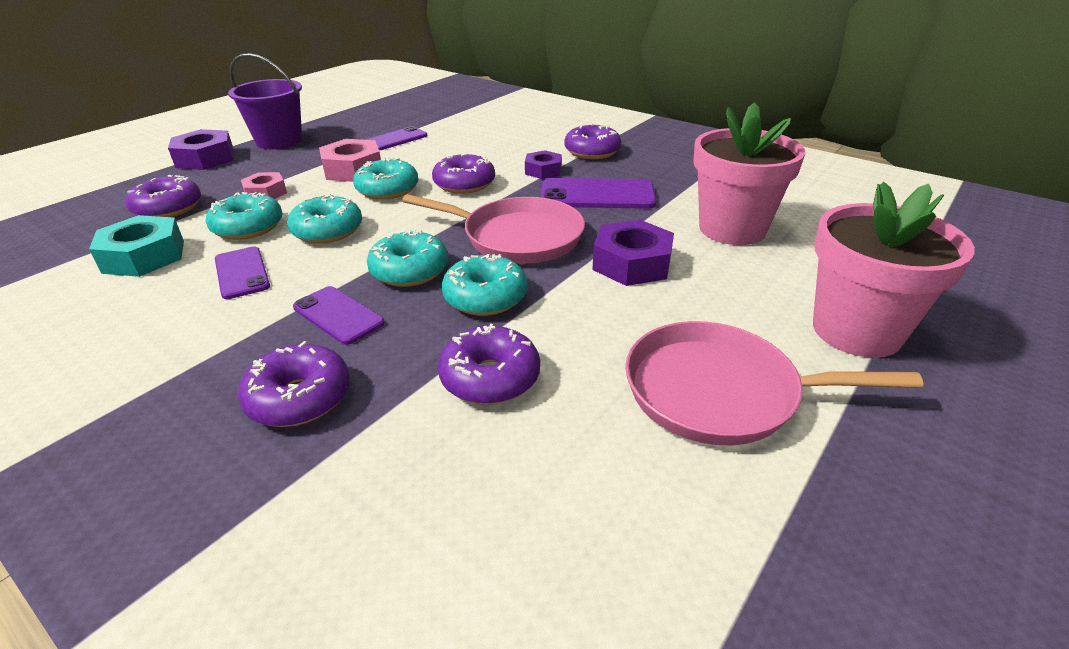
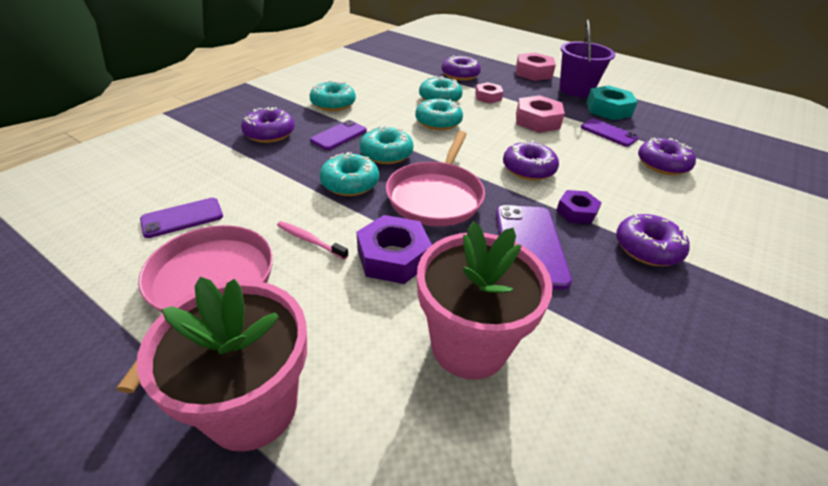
camera: 85 degrees right, 5 degrees up
turquoise nut [89,215,184,277] -> turquoise nut moved to [586,86,638,120]
purple nut [168,129,234,170] -> pink nut [516,53,556,81]
purple phone [215,247,270,299] -> purple phone moved to [140,198,223,238]
turquoise donut [353,158,418,200] -> turquoise donut moved to [309,81,356,111]
purple donut [438,324,540,404] -> purple donut moved to [638,138,696,175]
none -> pink toothbrush [277,221,348,260]

